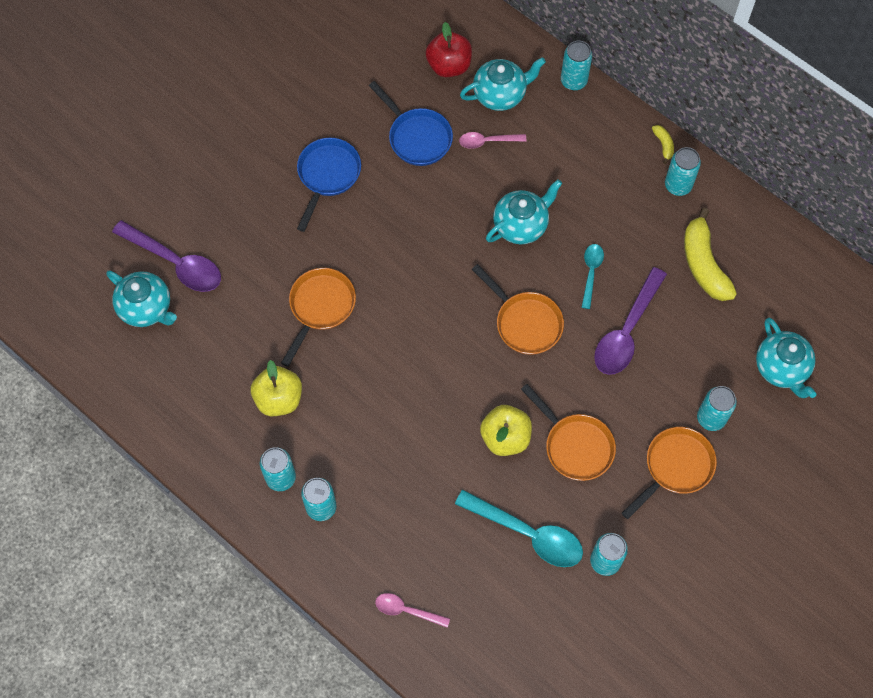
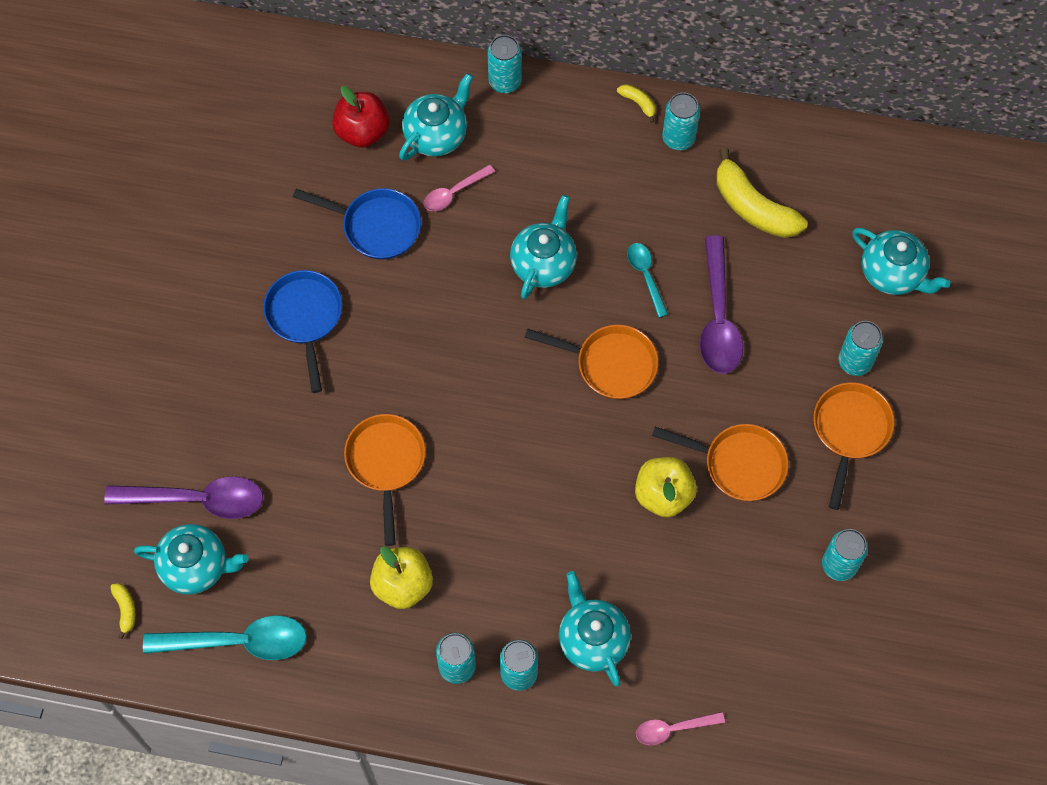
camera: 30 degrees left, 0 degrees up
turquoise spoon [455,490,583,567] -> turquoise spoon moved to [143,615,307,660]
none -> yellow banana [110,583,136,639]
none -> turquoise teapot [559,571,631,687]

